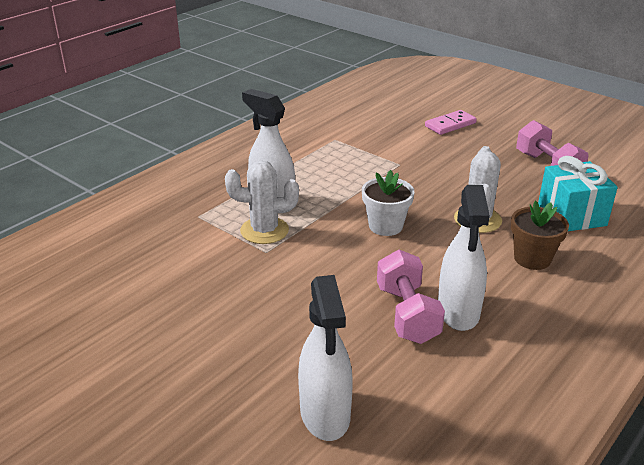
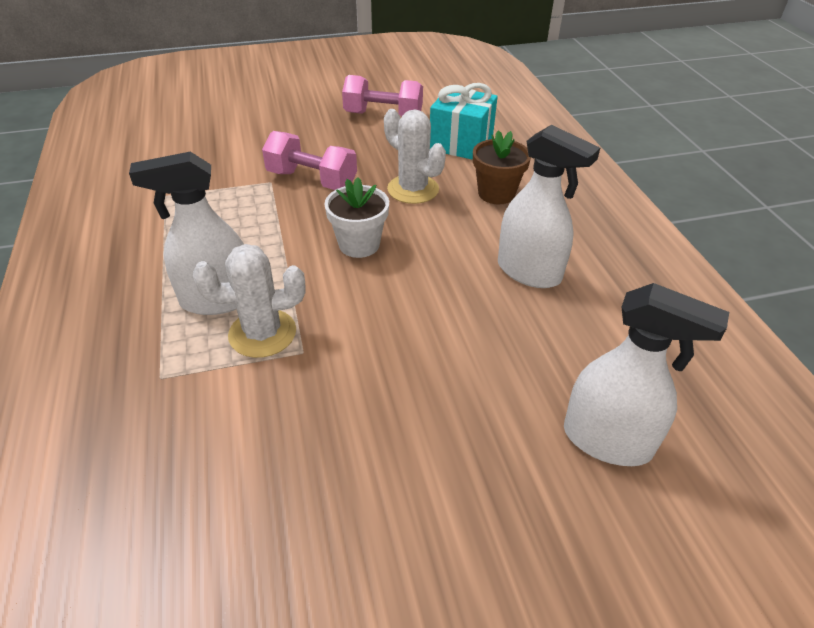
camera: 55 degrees left, 10 degrees up
white cactus [225,160,299,244] -> white cactus turned 45 degrees clockwise [193,244,305,358]
pink dumbbell [377,250,445,344] -> pink dumbbell moved to [262,131,357,190]
pink domino [425,110,477,135] -> none

